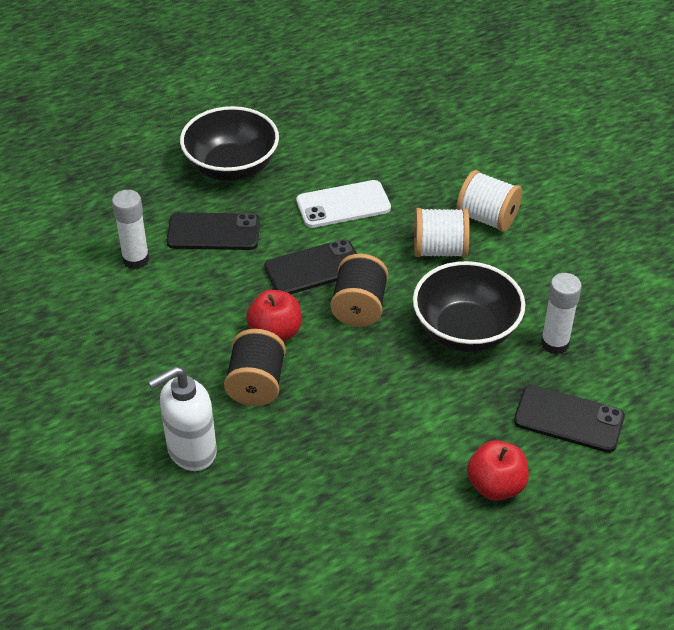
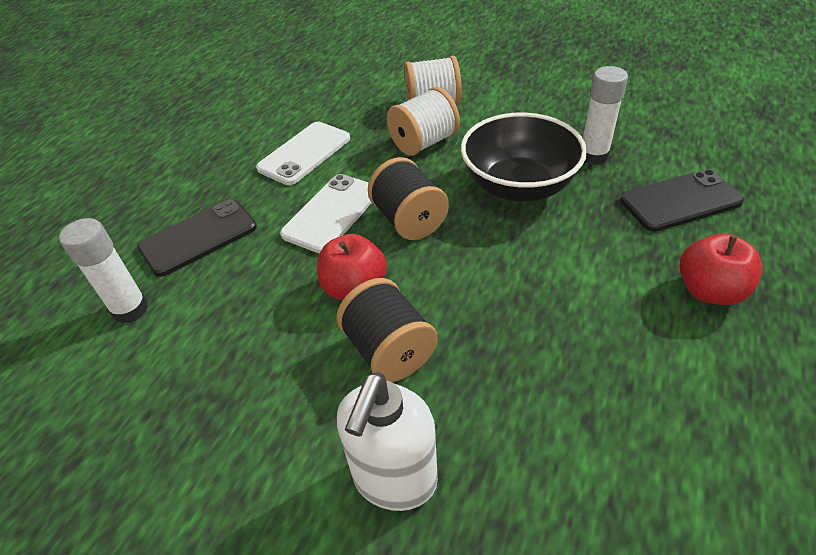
camera: 35 degrees left, 0 degrees up
black bowl [180,106,279,182] -> none
black phone [264,239,357,294] -> white phone [280,174,372,253]

